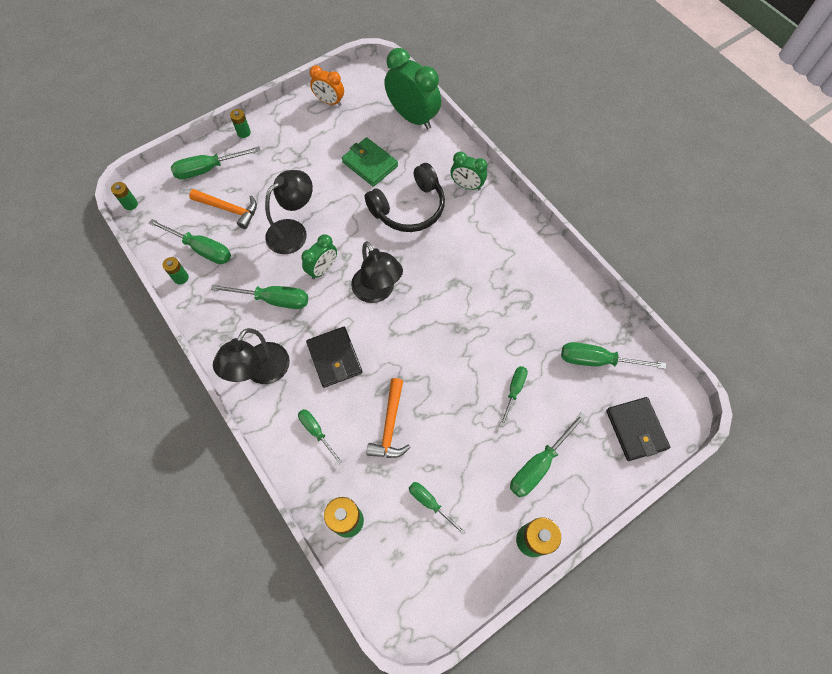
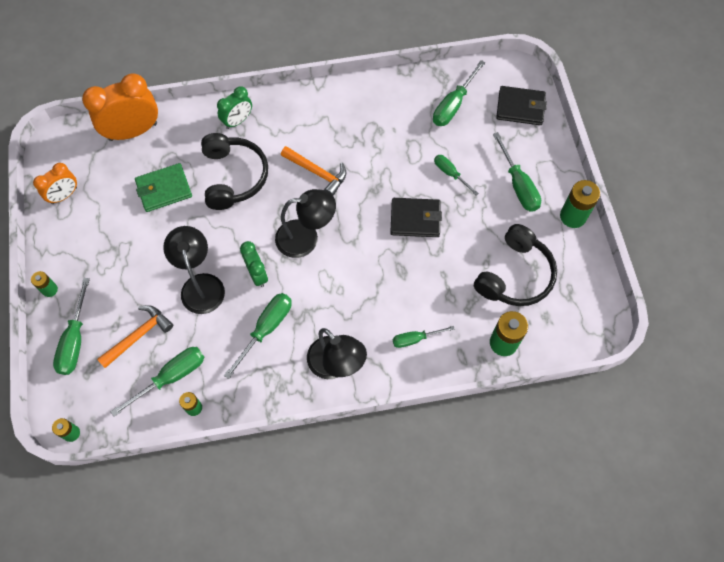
camera: 65 degrees left, 0 degrees up
black wallet [306,327,362,388] -> black wallet moved to [390,198,442,237]
orange hammer [367,378,411,458] -> orange hammer moved to [281,146,346,196]
green clock [384,48,441,130] -> orange clock [82,73,158,141]
green screwdriver [409,482,466,535] -> black headphones [474,224,557,306]

